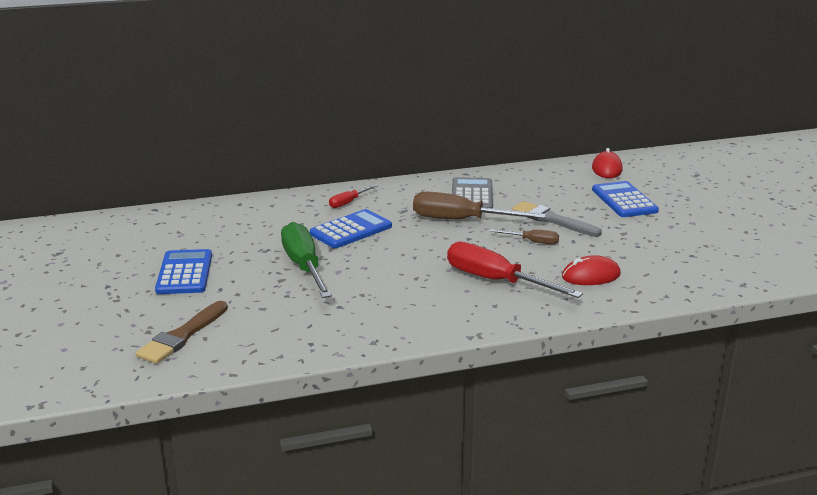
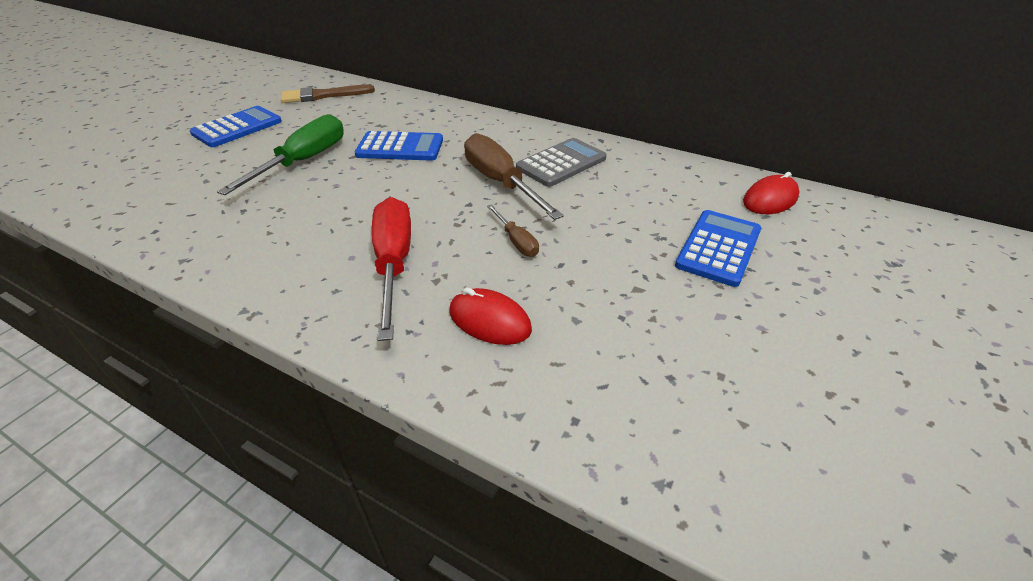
camera: 45 degrees right, 15 degrees up
brown brush [136,301,228,364] -> brown brush moved to [281,84,375,103]
red screwdriver [329,184,379,208] -> none
grey brush [512,201,602,237] -> none

